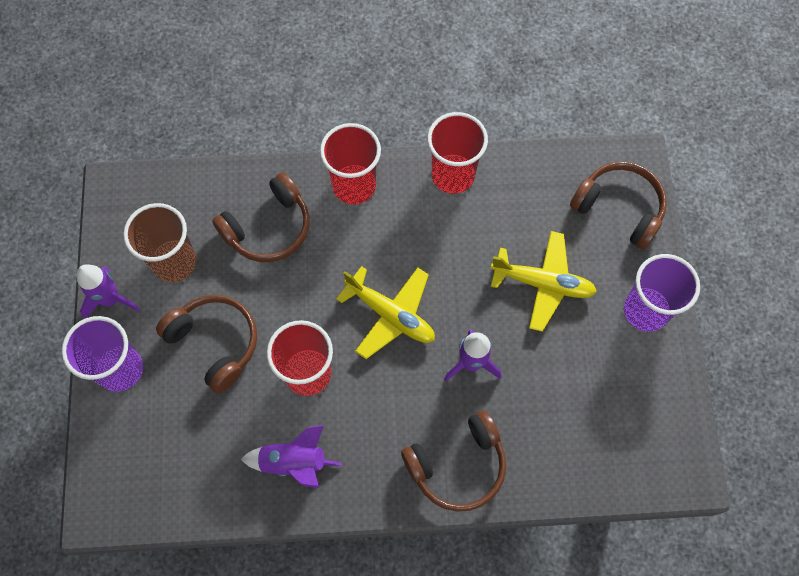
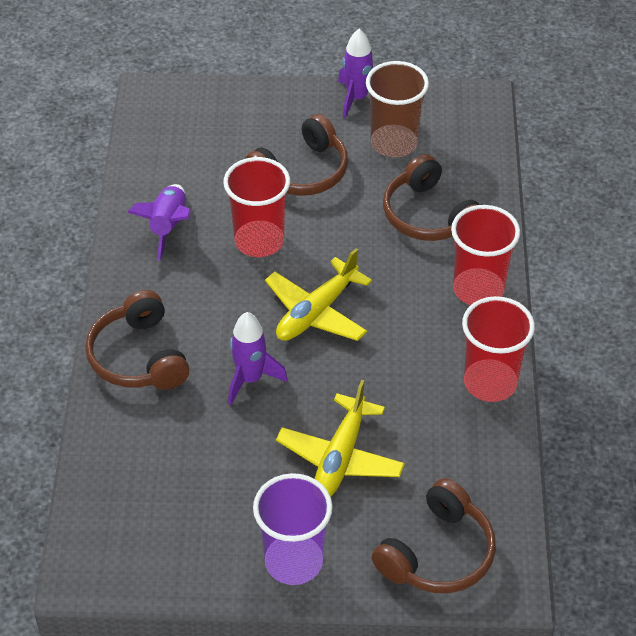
camera: 95 degrees right, 20 degrees down
purple cup [62,316,143,392] -> none

